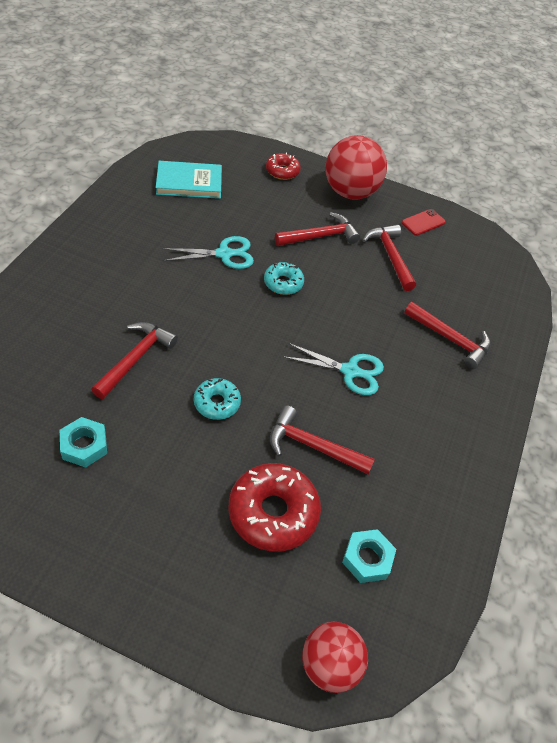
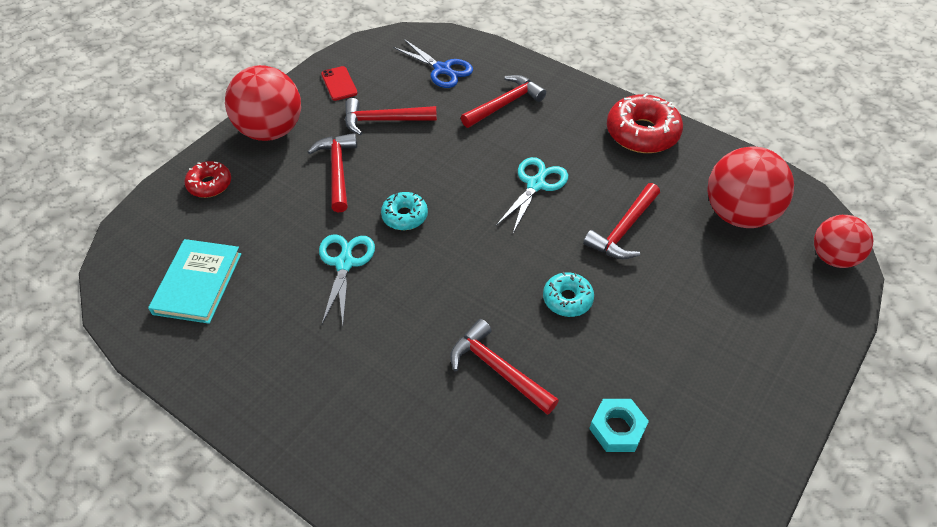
camera: 70 degrees left, 0 degrees up
red donut [228,463,321,552] -> red donut moved to [607,93,683,153]
turquoise nut [342,529,396,583] -> red ball [707,147,794,228]
none -> blue scissors [393,39,473,88]

